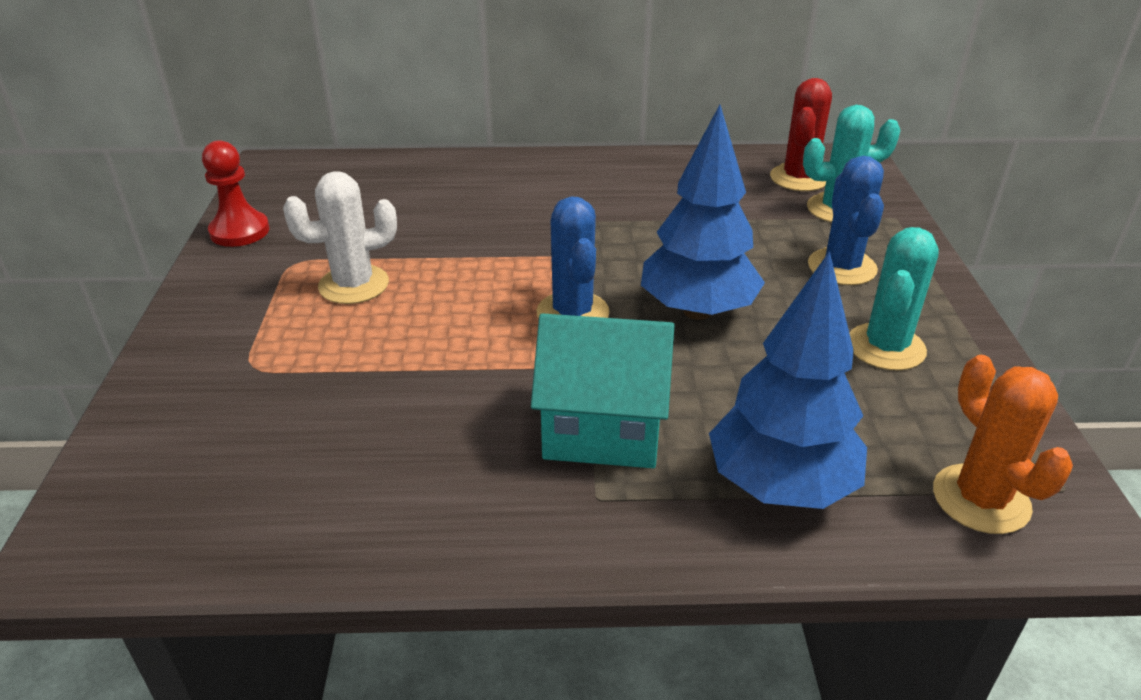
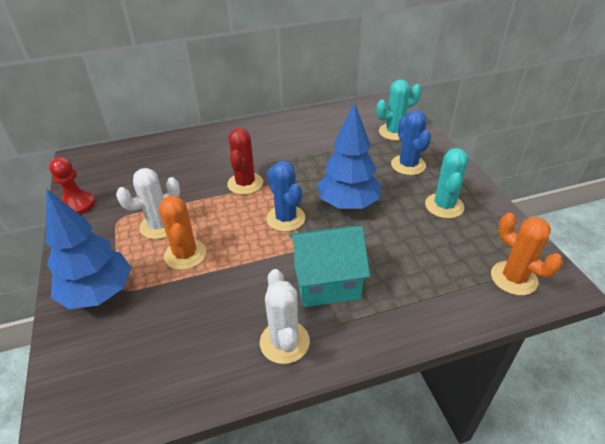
camera: 15 degrees left, 5 degrees up
blue tree [709,251,867,509] -> blue tree moved to [46,189,131,309]
red cactus [770,78,832,191] -> red cactus moved to [227,128,263,195]
none -> orange cactus [159,196,206,270]
none -> white cactus [260,269,310,364]

